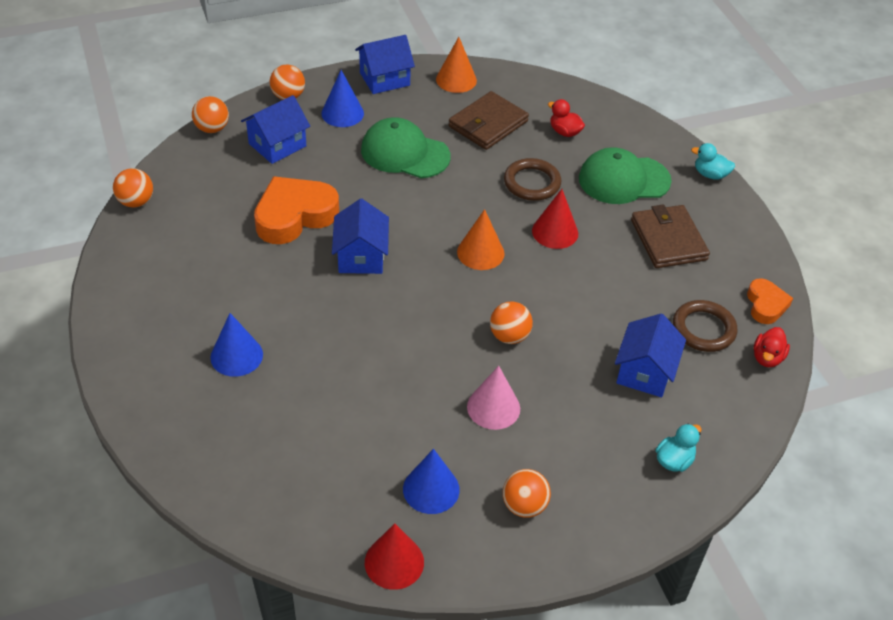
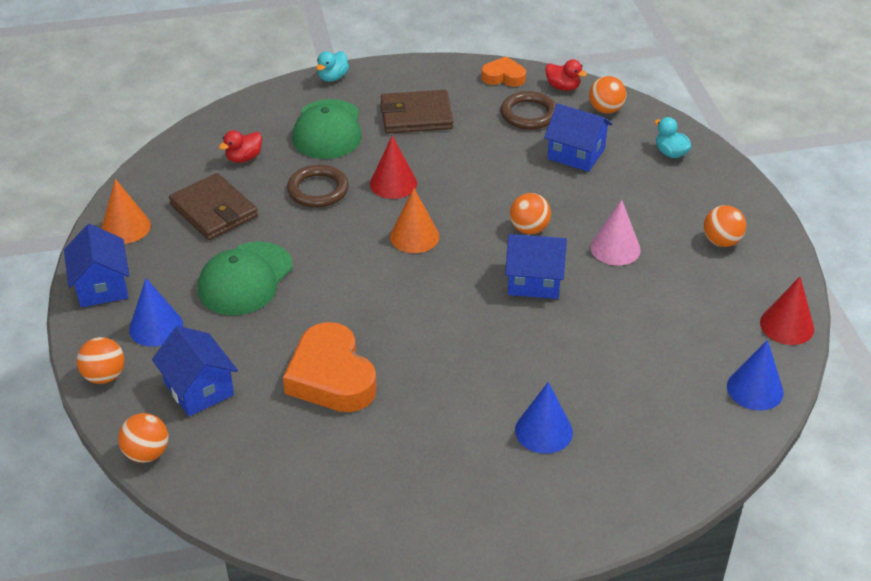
camera: 80 degrees left, 5 degrees down
orange ball [113,168,153,208] -> orange ball moved to [589,76,627,114]
blue house [332,199,389,274] -> blue house moved to [505,234,567,299]
blue cone [403,449,460,514] -> blue cone moved to [727,340,784,411]

